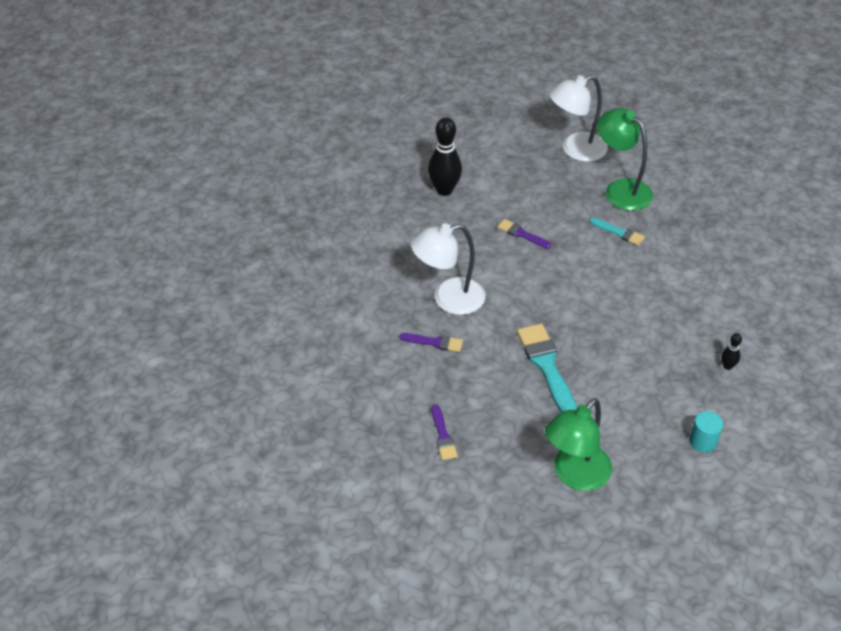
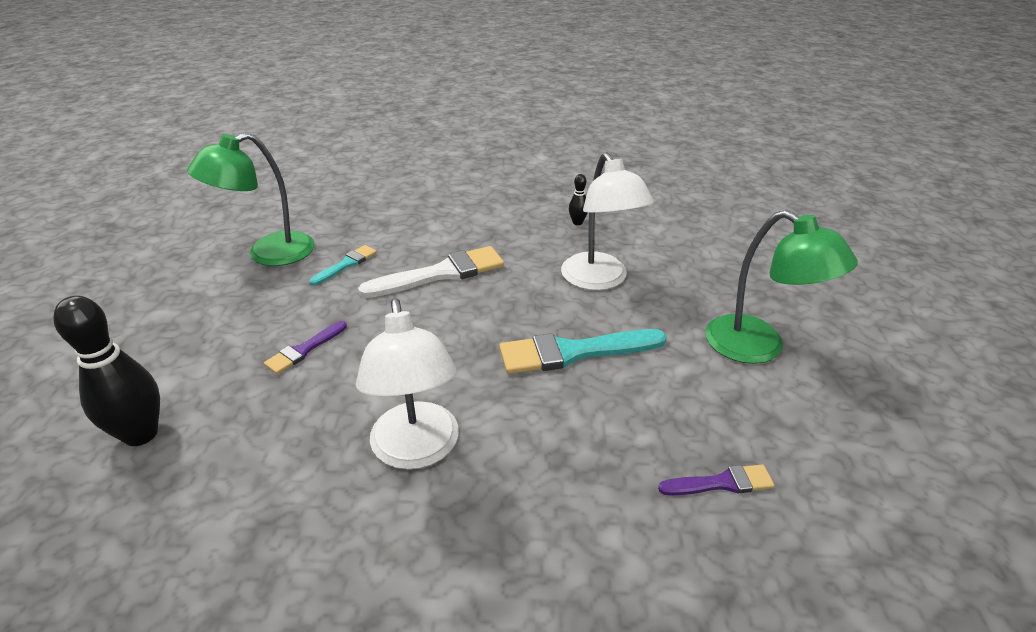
camera: 85 degrees left, 10 degrees down
purple brush [400,333,463,352] -> none
white lamp [549,75,608,162] -> white lamp moved to [561,152,654,291]
turquoise cylinder [689,411,723,453] -> none
none -> white brush [358,246,504,298]

